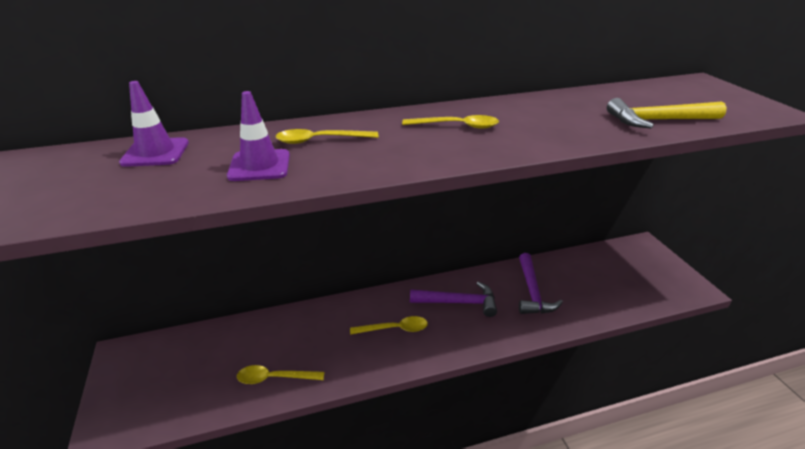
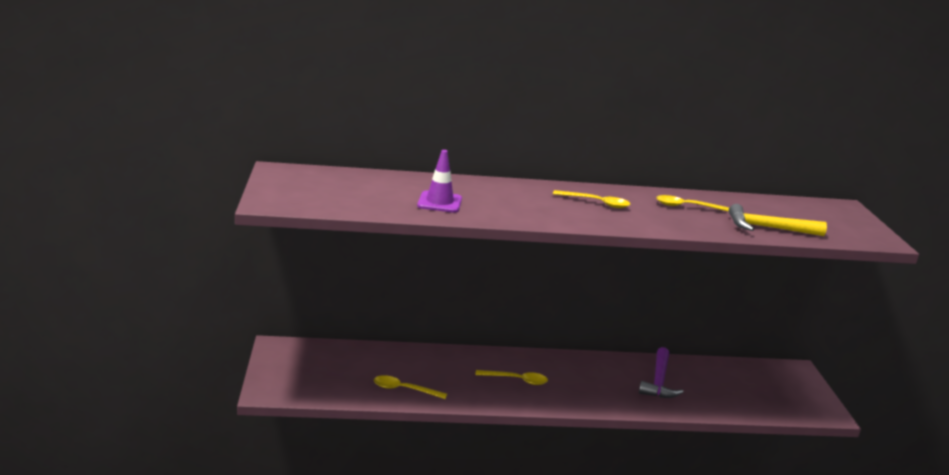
camera: 10 degrees right, 10 degrees down
purple traffic cone [119,81,189,167] -> none
yellow spoon [275,129,379,144] -> yellow spoon moved to [656,195,729,212]
purple hammer [410,281,497,317] -> none

